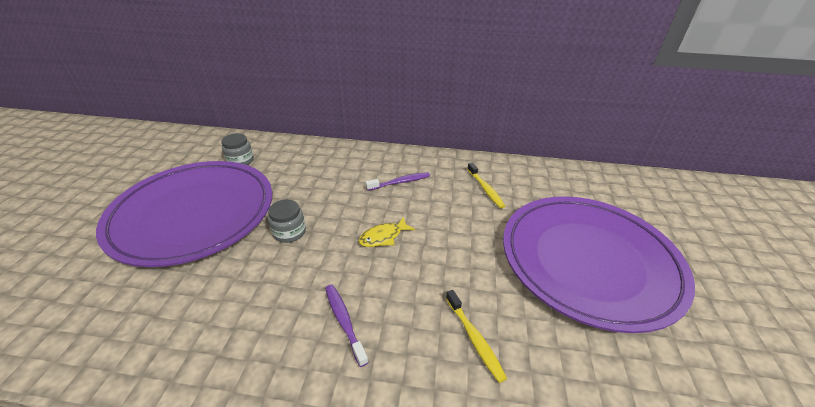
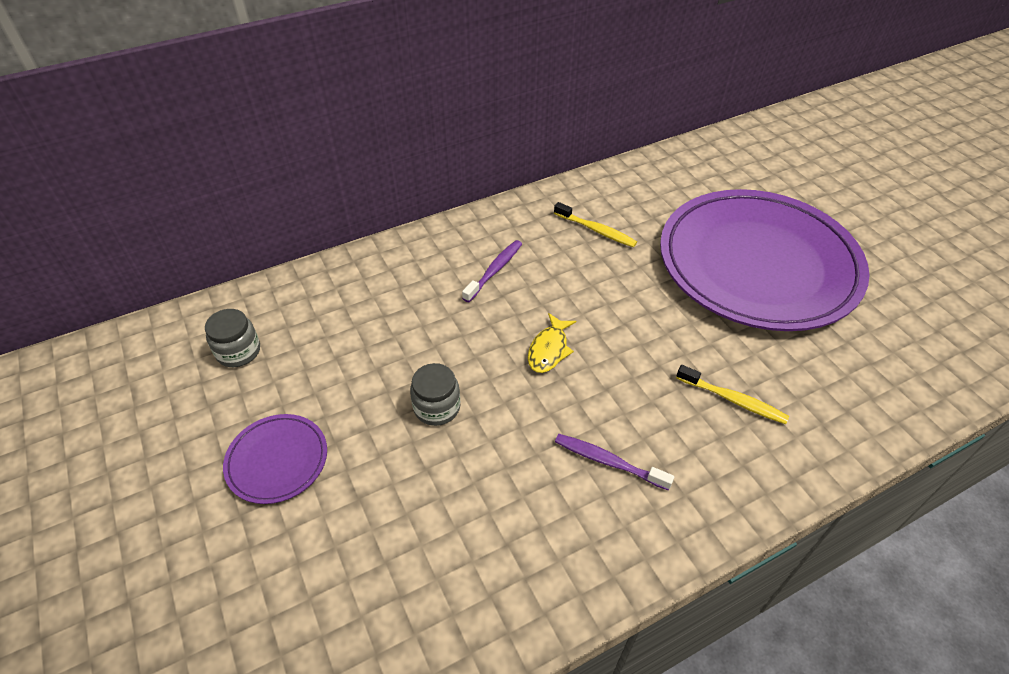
camera: 35 degrees left, 10 degrees up
purple plate [96,161,272,267] -> purple plate [223,414,327,504], size x0.40

